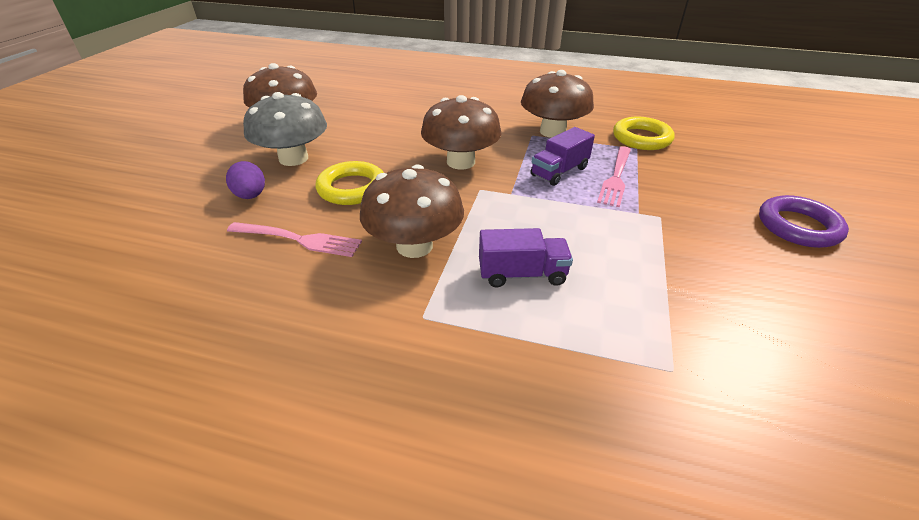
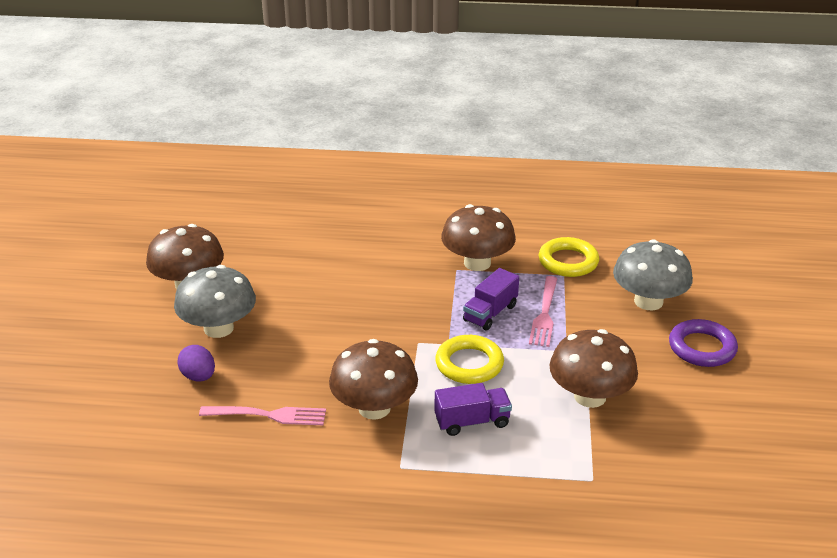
camera: 10 degrees left, 5 degrees down
yellow ring [316,161,384,205] -> yellow ring moved to [435,335,504,384]
brown mushroom [421,95,502,169] -> brown mushroom moved to [549,329,638,408]
none -> grey mushroom [613,239,693,310]

